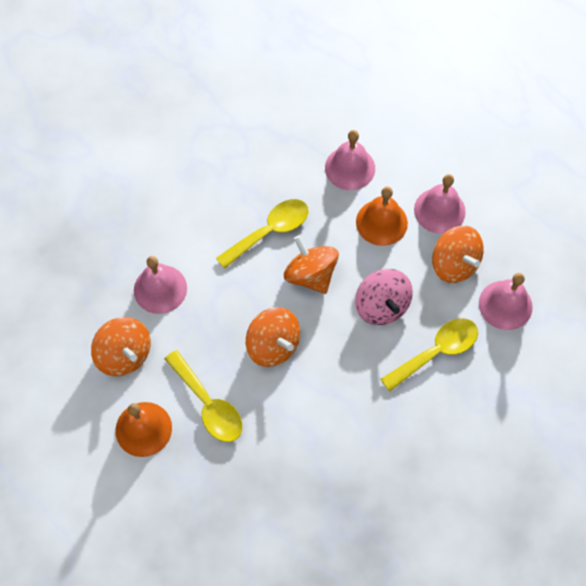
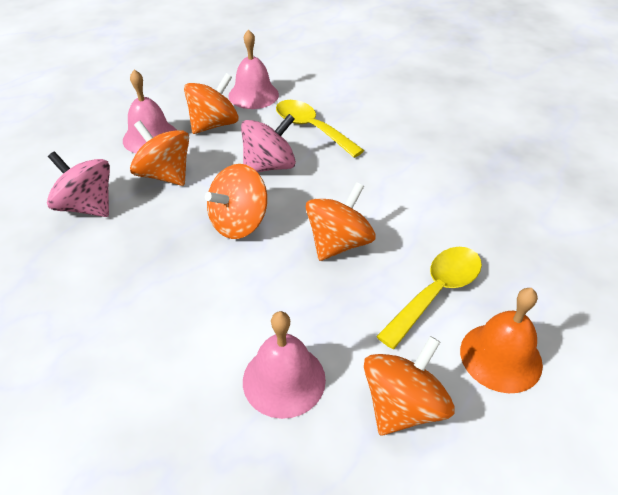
camera: 100 degrees left, 20 degrees down
yellow spoon [216,199,308,269] -> none
pink bell [325,130,375,190] -> pink spinning top [47,151,110,217]
orange bell [356,187,408,246] -> orange spinning top [130,121,189,186]

